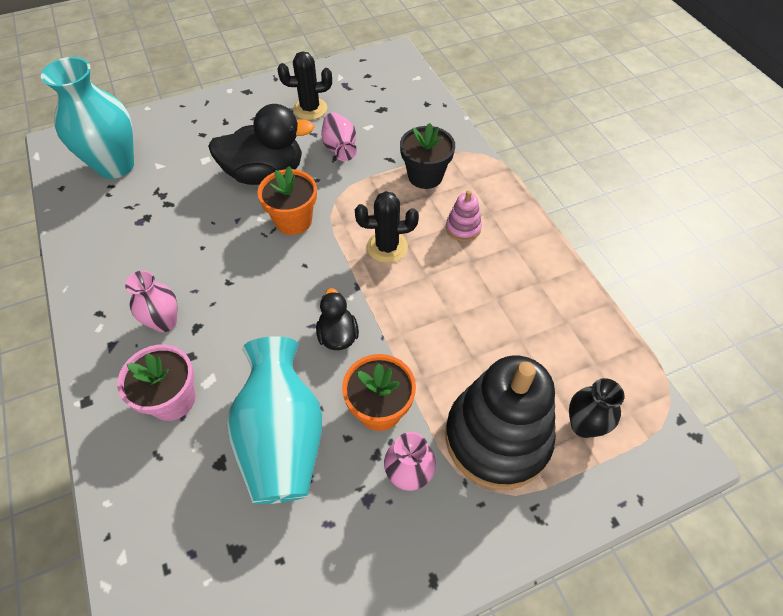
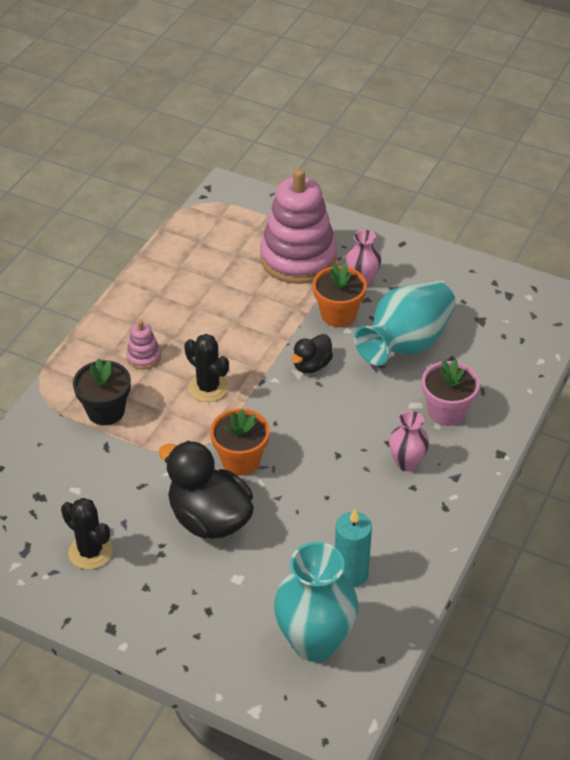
camera: 130 degrees left, 10 degrees down
pink vase [321,112,357,161] -> none
black stacking toy [445,355,556,490] -> pink stacking toy [260,169,337,284]
black vase [569,378,625,438] -> none
none -> turquoise candle [335,509,372,587]

